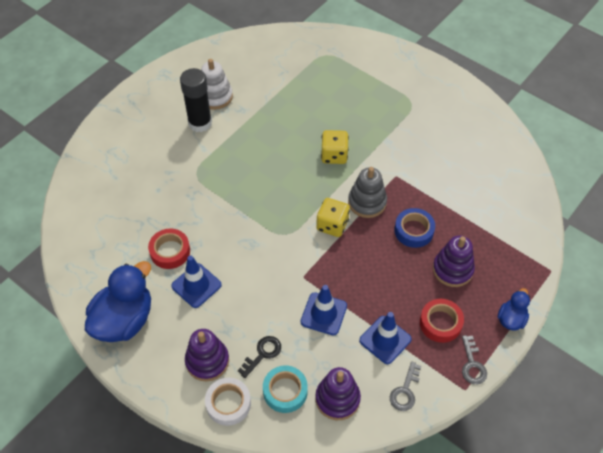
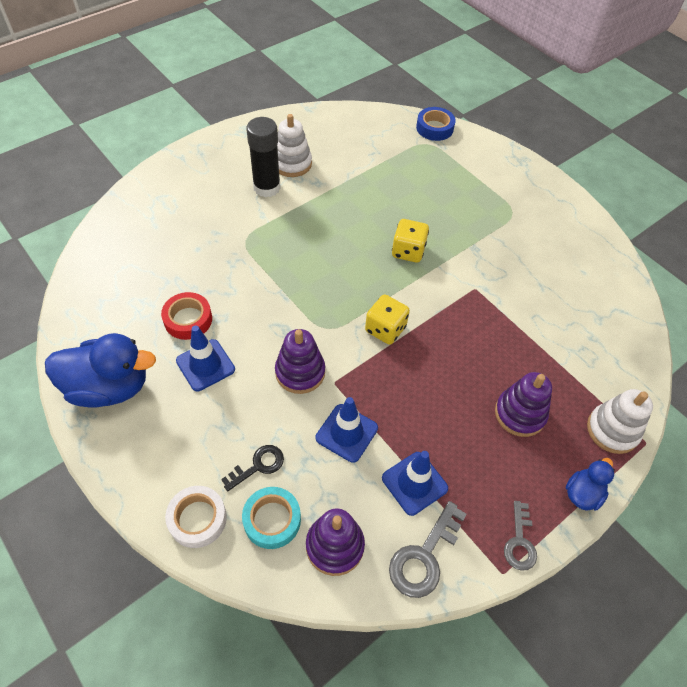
camera: 10 degrees right, 0 degrees up
blue duck [85,261,151,342] -> blue duck turned 45 degrees clockwise [45,333,156,408]
purple stacking toy [185,329,229,381] -> purple stacking toy moved to [275,329,325,394]
grey stacking toy [348,167,387,218] -> none
grey key [390,362,421,411] -> grey key [389,501,467,598], size x1.51
blue tape [394,208,435,248] -> blue tape moved to [416,107,455,141]
red tape [420,299,464,343] -> none
none -> white stacking toy [587,389,653,454]

